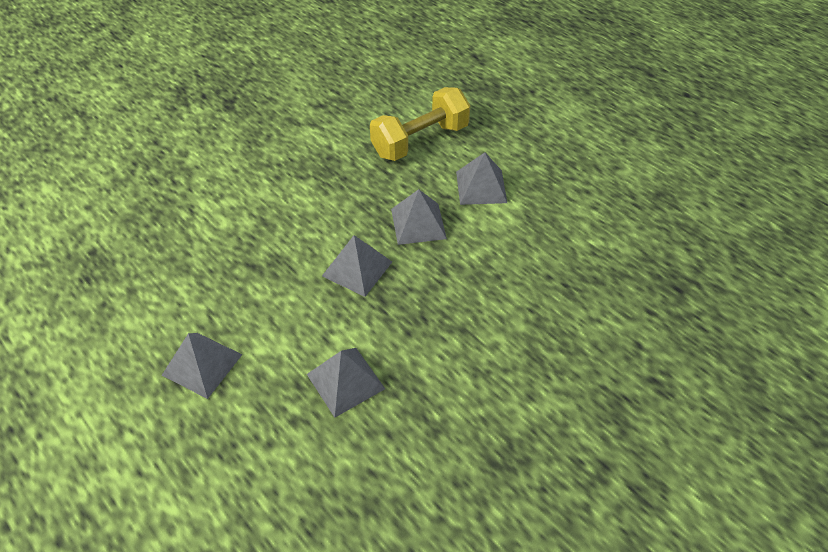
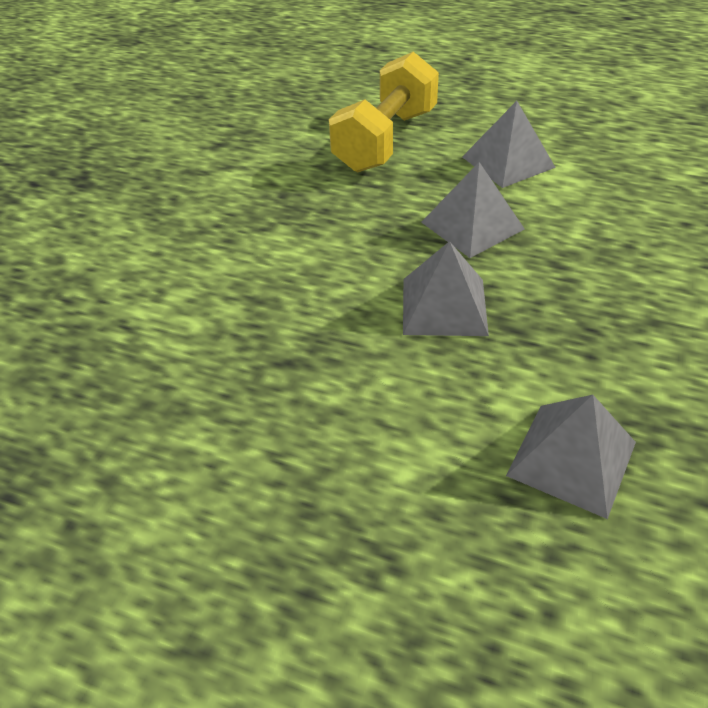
camera: 25 degrees left, 5 degrees down
grey pyramid [162,333,243,399] -> none

